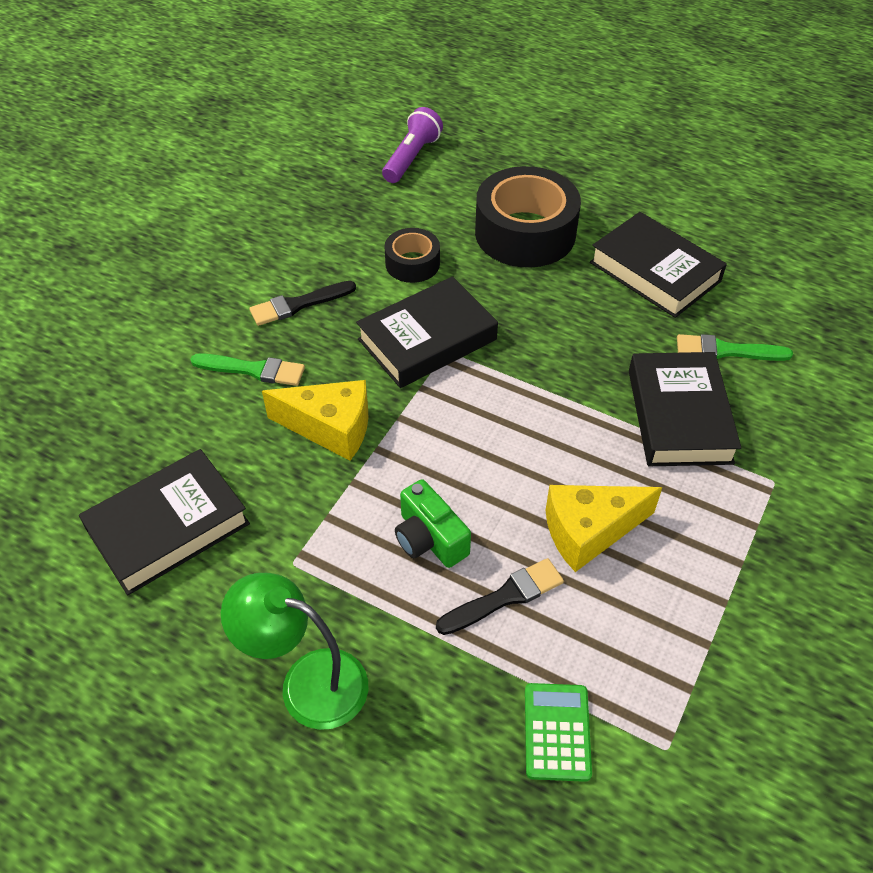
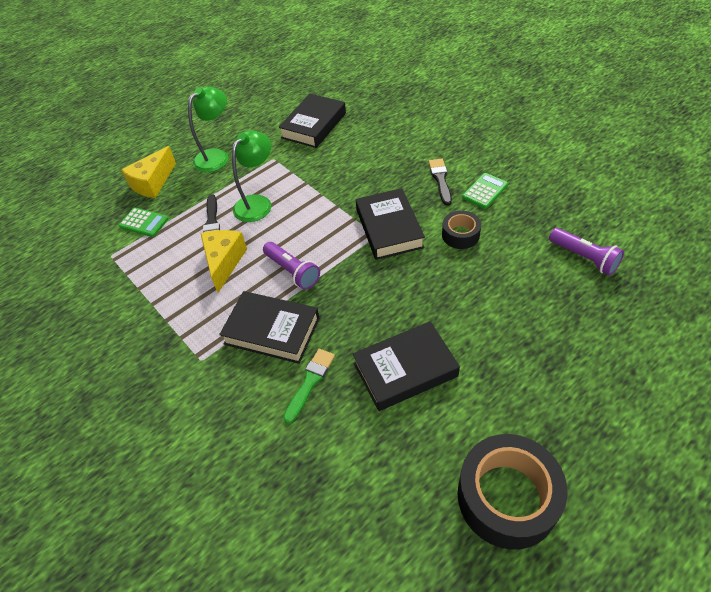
camera: 115 degrees right, 0 degrees up
black book [79,449,250,595] -> black book turned 45 degrees clockwise [278,94,346,148]
green brush [190,353,305,386] -> none
yellow cheese [262,380,368,461] -> yellow cheese moved to [121,146,176,198]
green camera [395,479,471,568] -> green lamp [232,130,271,222]
black tape [475,166,581,268] -> black tape moved to [458,434,568,550]
none -> purple flashlight [263,242,320,290]
none -> green calculator [462,173,508,209]

